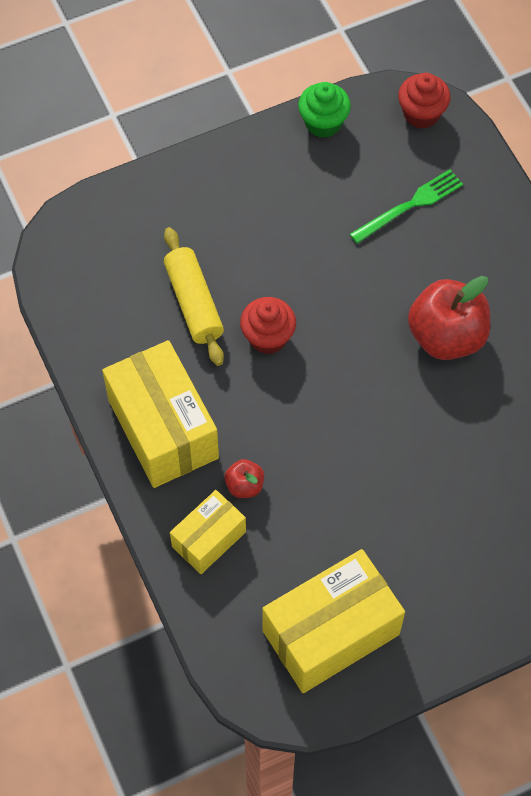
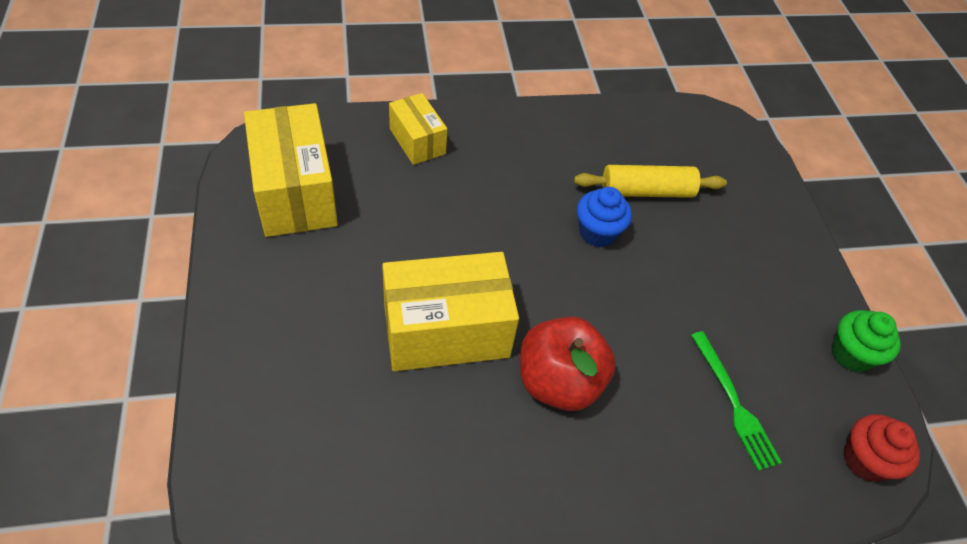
camera: 100 degrees right, 10 degrees down
yellow box [102,340,219,488] -> yellow box moved to [382,252,519,371]
red apple [224,459,264,498] -> none
red cupcake [240,297,296,354] -> blue cupcake [577,187,632,247]

